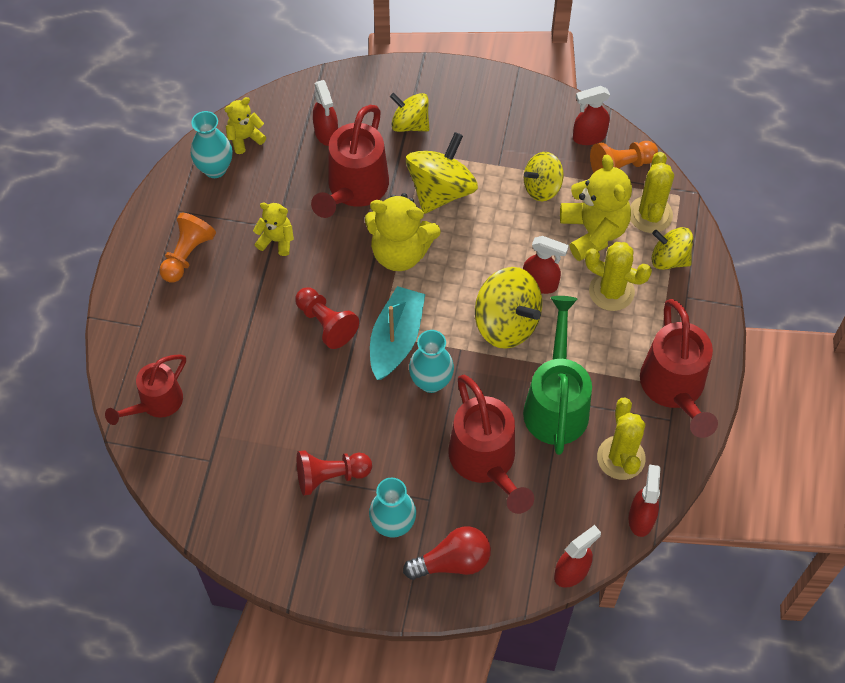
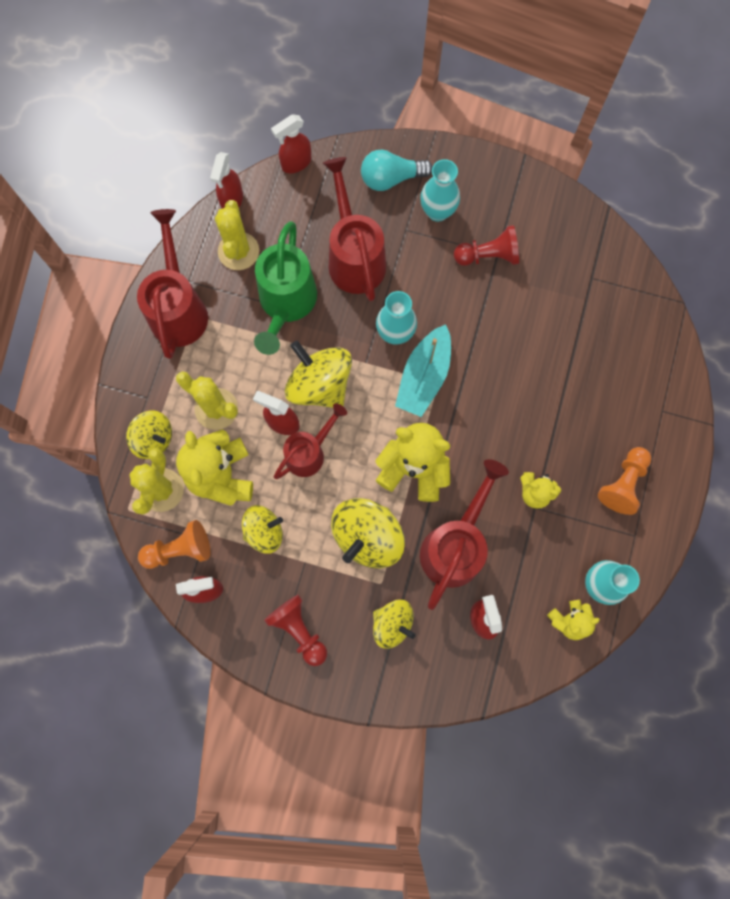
camera: 175 degrees left, 15 degrees up
red watering can [105,354,186,425] -> red watering can moved to [274,403,347,479]
red pawn [295,287,359,349] -> red pawn moved to [264,595,327,666]
red light bulb [403,526,491,580] -> turquoise light bulb [361,150,433,191]

